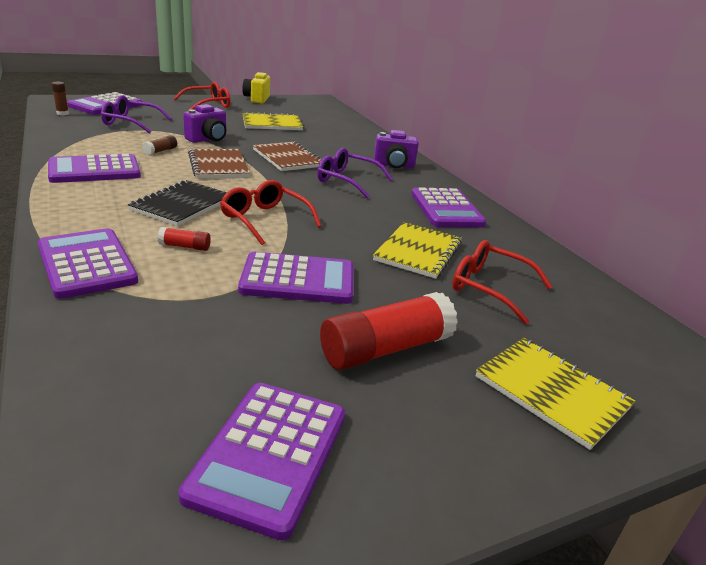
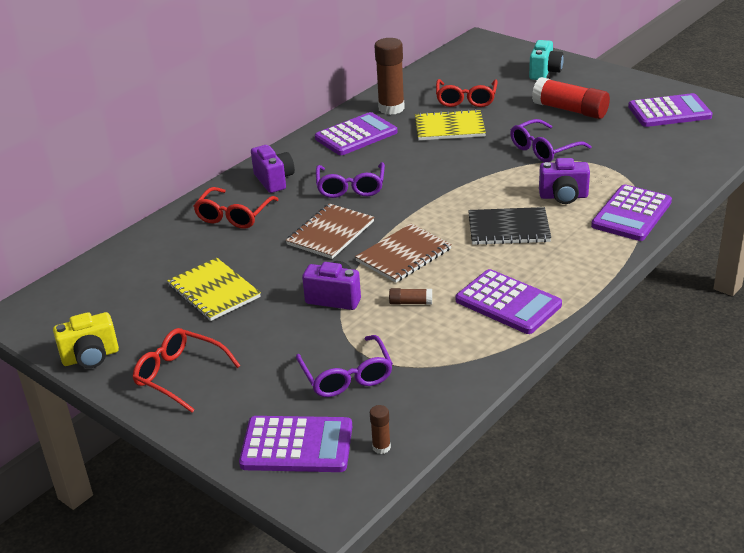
camera: 110 degrees left, 5 degrees up
red glue stick [157,227,211,251] -> purple camera [539,158,590,204]
red glasses [220,180,321,245] -> red glasses moved to [193,187,279,229]
purple calculator [238,252,353,304] -> purple glasses [510,119,592,162]
yellow notebook [476,338,635,450] -> turquoise camera [529,40,564,80]
none -> brown glue stick [375,38,405,115]

